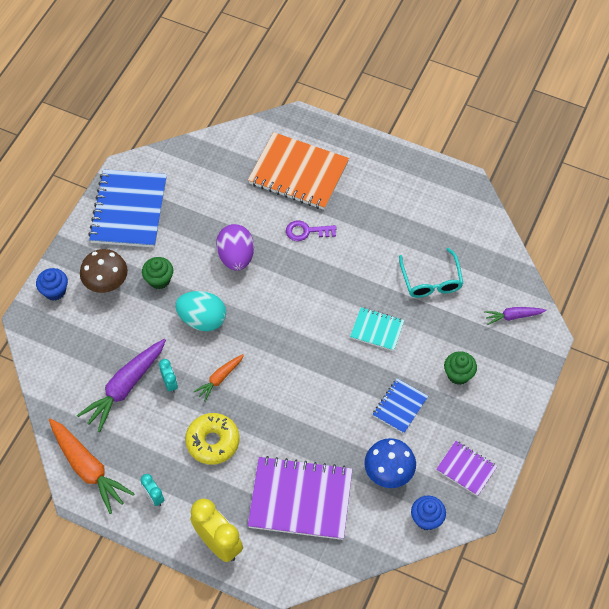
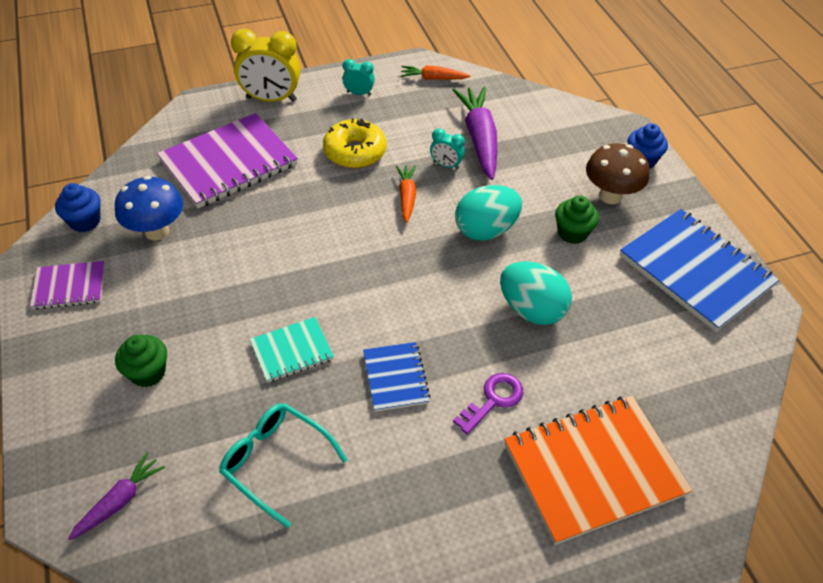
camera: 135 degrees right, 10 degrees down
orange carrot [49,418,135,514] -> orange carrot [401,66,471,80], size x0.55
purple egg [216,224,254,271] -> turquoise egg [500,261,572,325]
blue notebook [373,378,428,434] -> blue notebook moved to [363,342,431,412]

